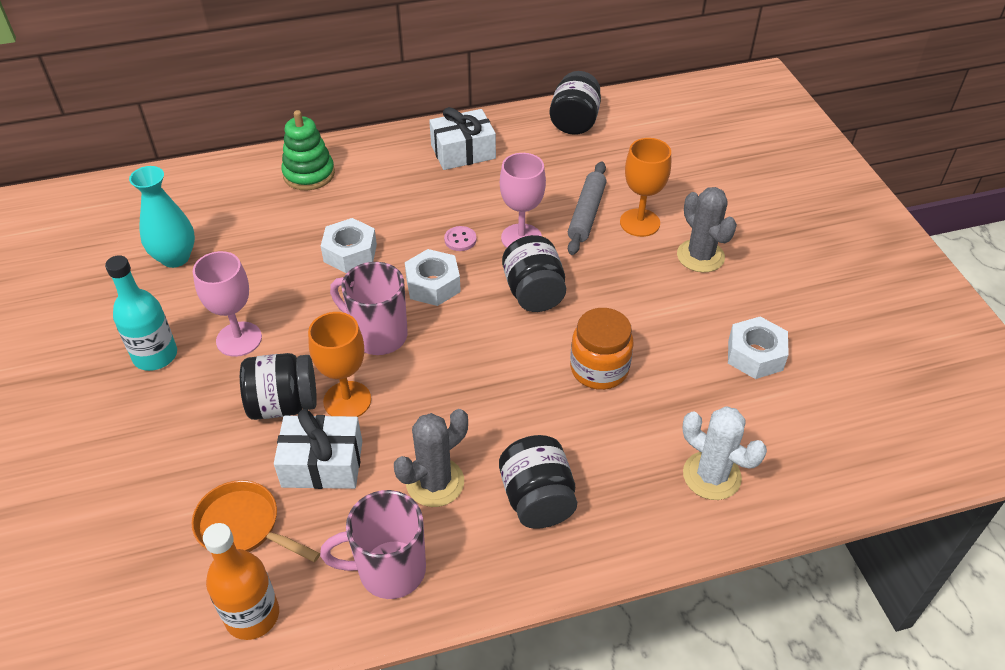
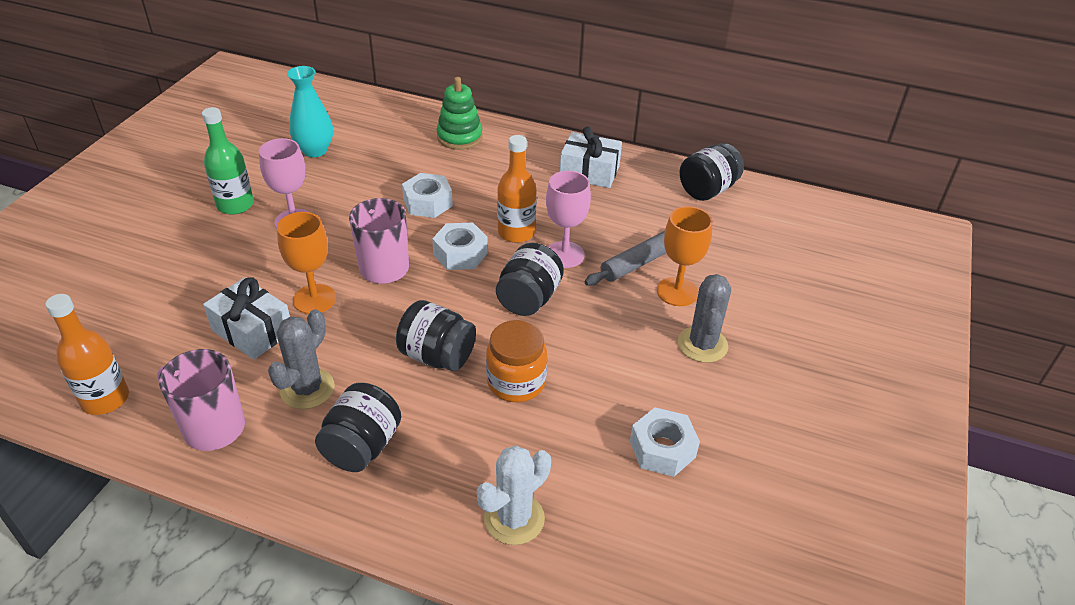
camera: 35 degrees right, 5 degrees down
turquoise bottle [105,255,177,371] -> green bottle [202,107,254,215]
orange pan [192,480,320,562] -> none
black jar [240,353,317,420] -> black jar moved to [396,300,476,371]
grey cactus [394,409,468,507] -> grey cactus turned 60 degrees counterclockwise [268,309,335,409]
pink button [444,226,477,251] -> orange bottle [497,135,537,243]
white cactus [682,406,767,500] -> white cactus turned 60 degrees clockwise [477,446,551,545]

